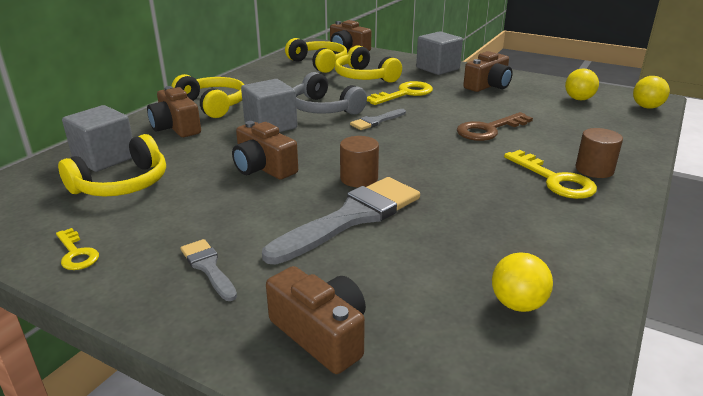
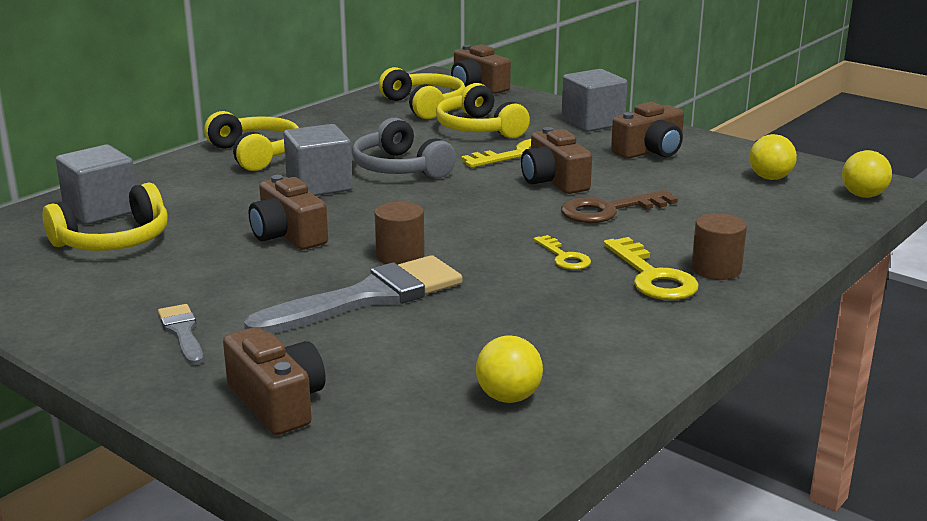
camera: 10 degrees right, 5 degrees down
yellow key [56,228,99,270] -> yellow key moved to [534,235,591,270]
brown camera [147,86,201,137] -> brown camera moved to [521,127,592,194]
grey brush [350,109,406,130] -> none

